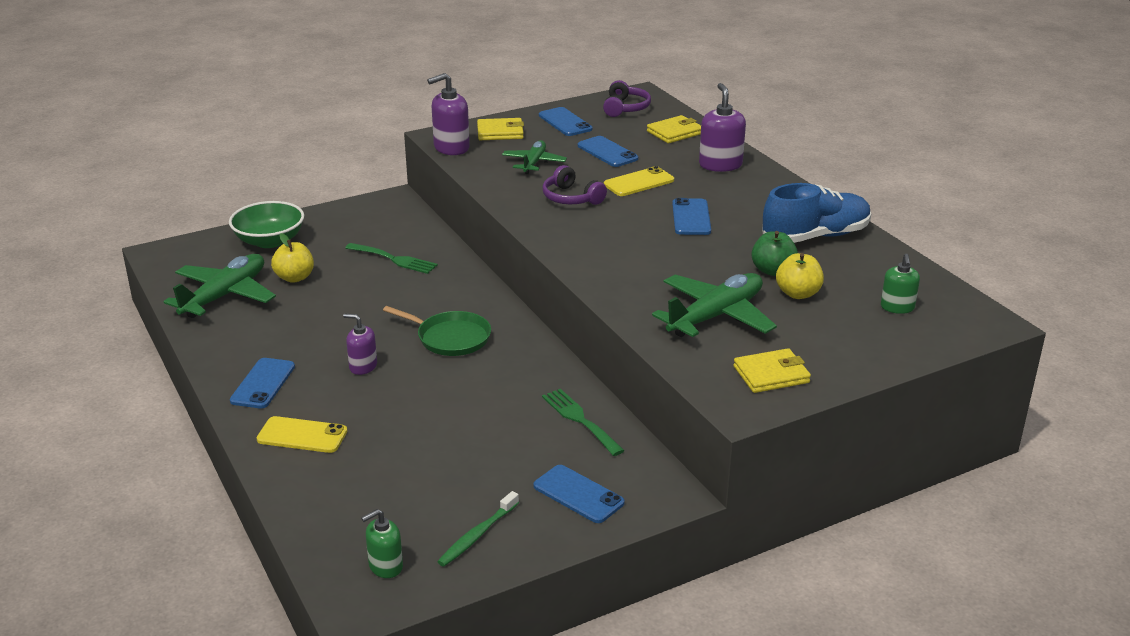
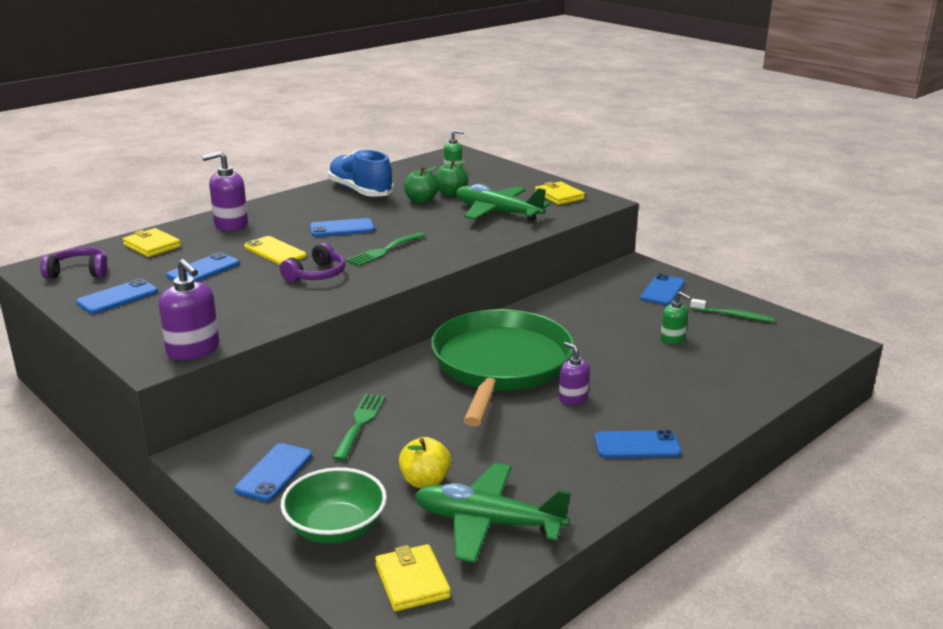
camera: 105 degrees left, 5 degrees down
yellow phone [257,416,347,453] -> none
purple soap dispenser [343,314,377,375] -> purple soap dispenser turned 135 degrees clockwise [559,342,590,405]
green soap dispenser [361,509,403,578] -> green soap dispenser moved to [660,292,691,345]
green pan [383,306,491,356] -> green pan [431,309,575,426], size x2.06
yellow wallet [477,118,524,140] -> yellow wallet moved to [375,544,451,611]
green plane [502,140,567,174] -> none
green fork [542,389,625,456] -> green fork moved to [346,232,426,266]
yellow apple [776,253,824,299] -> green apple [435,160,468,196]
none -> blue phone [234,443,312,502]

